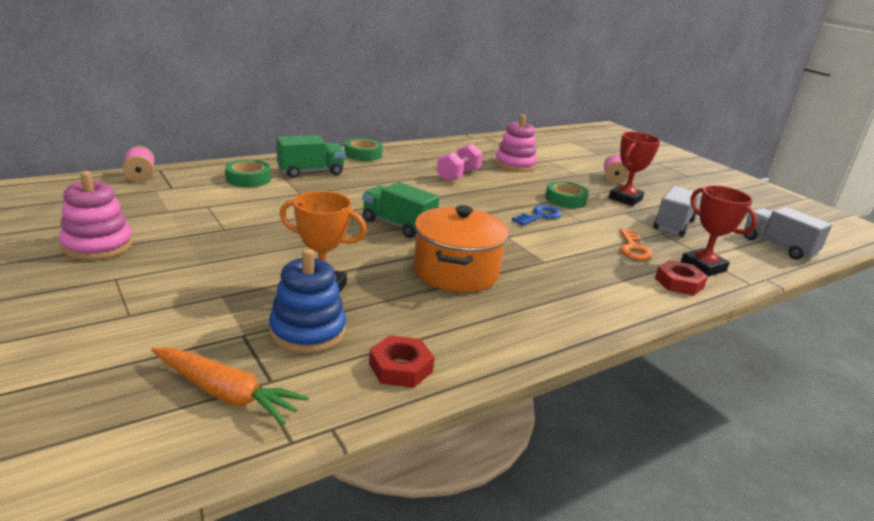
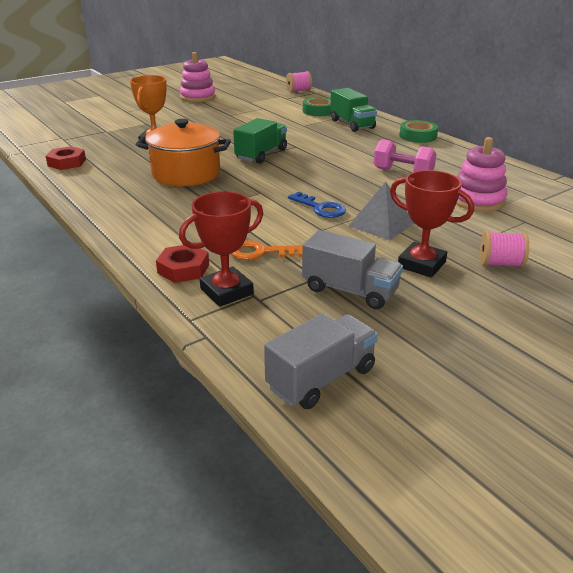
camera: 90 degrees right, 5 degrees up
orange carrot [151,347,309,425] -> none
blue stacking toy [269,249,346,353] -> none
green tape [545,181,589,208] -> grey pyramid [349,182,414,241]

